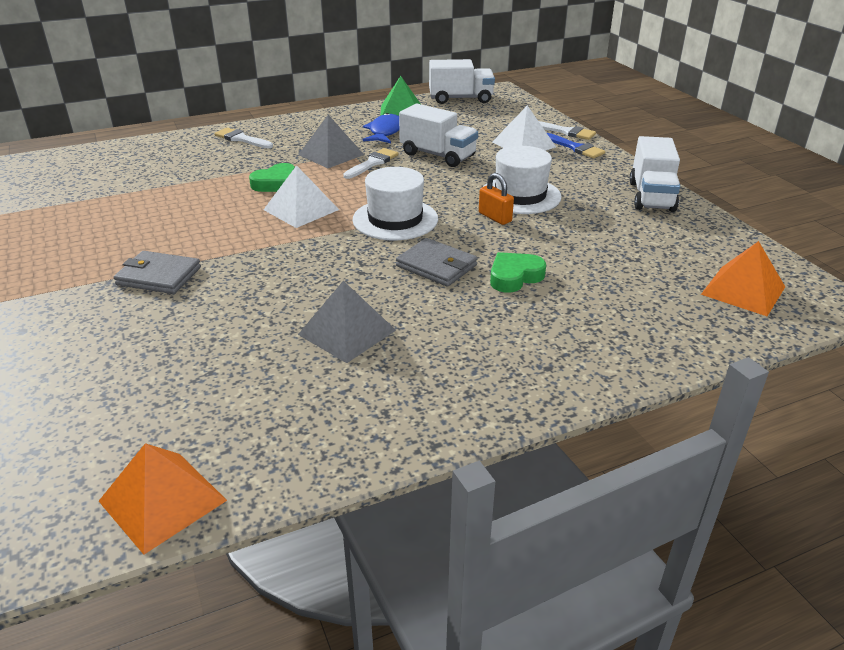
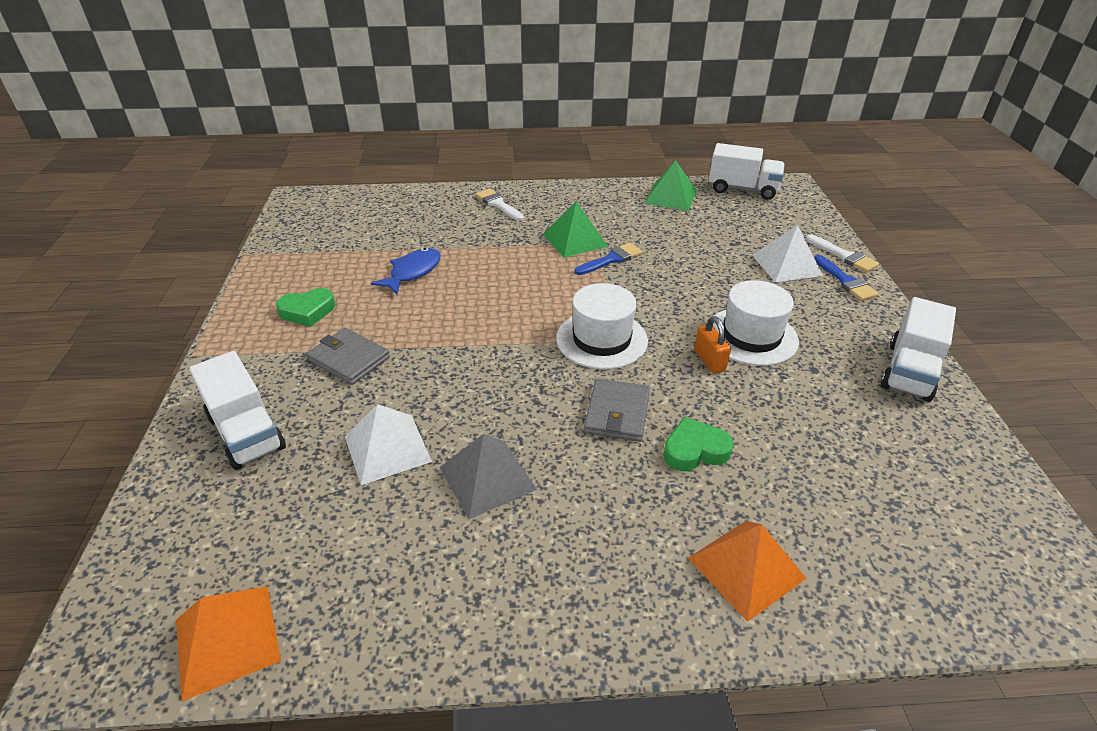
camera: 20 degrees right, 5 degrees up
green heart [249,163,295,192] -> green heart moved to [276,288,335,327]
white pyramid [263,165,339,228] -> white pyramid moved to [345,404,432,485]
grey pyramid [298,115,364,168] -> green pyramid [543,201,608,258]
white brush [343,148,398,179] -> blue brush [574,243,643,275]
blue fish [363,113,399,143] -> blue fish moved to [371,248,441,294]
grey wallet [396,238,478,287] -> grey wallet turned 45 degrees clockwise [584,378,650,442]
white truck [399,104,478,167] -> white truck moved to [189,351,286,470]
orange pyramid [701,241,785,316] -> orange pyramid moved to [688,521,807,622]

